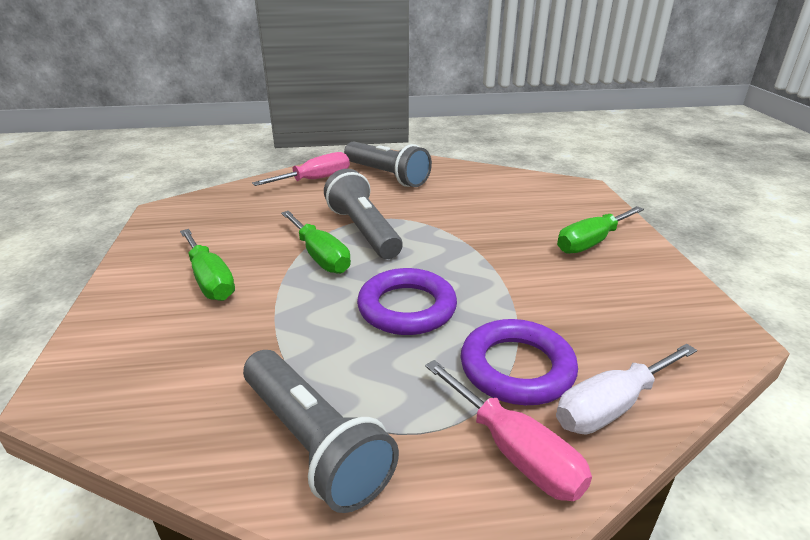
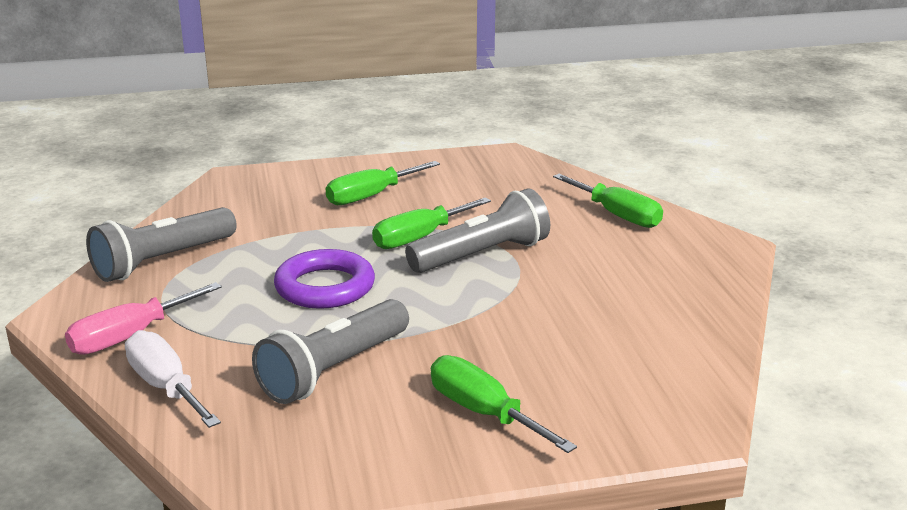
camera: 85 degrees right, 5 degrees down
pink screwdriver [252,152,350,186] -> green screwdriver [553,174,663,228]
grey flashlight [344,142,432,187] -> grey flashlight moved to [252,299,409,404]
purple ring [461,319,578,405] -> none

